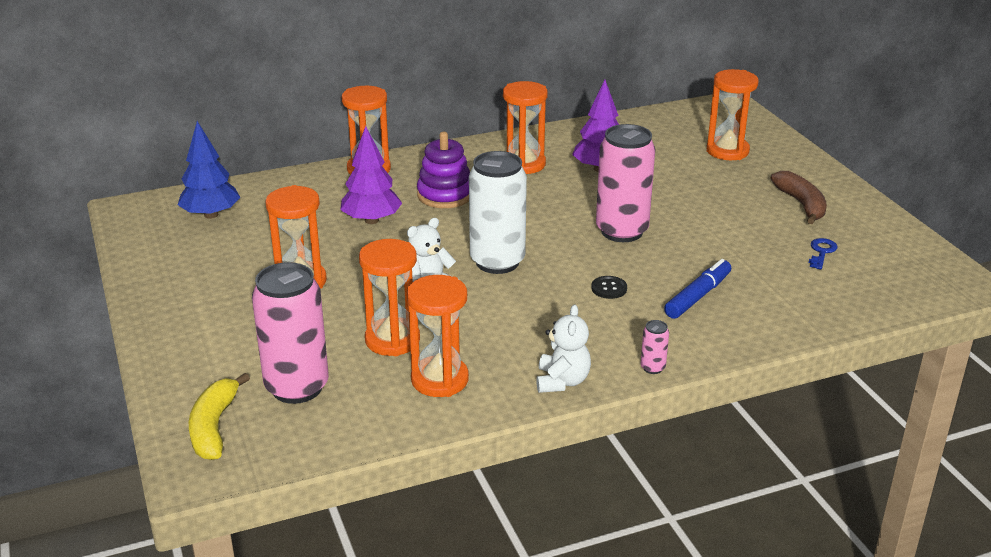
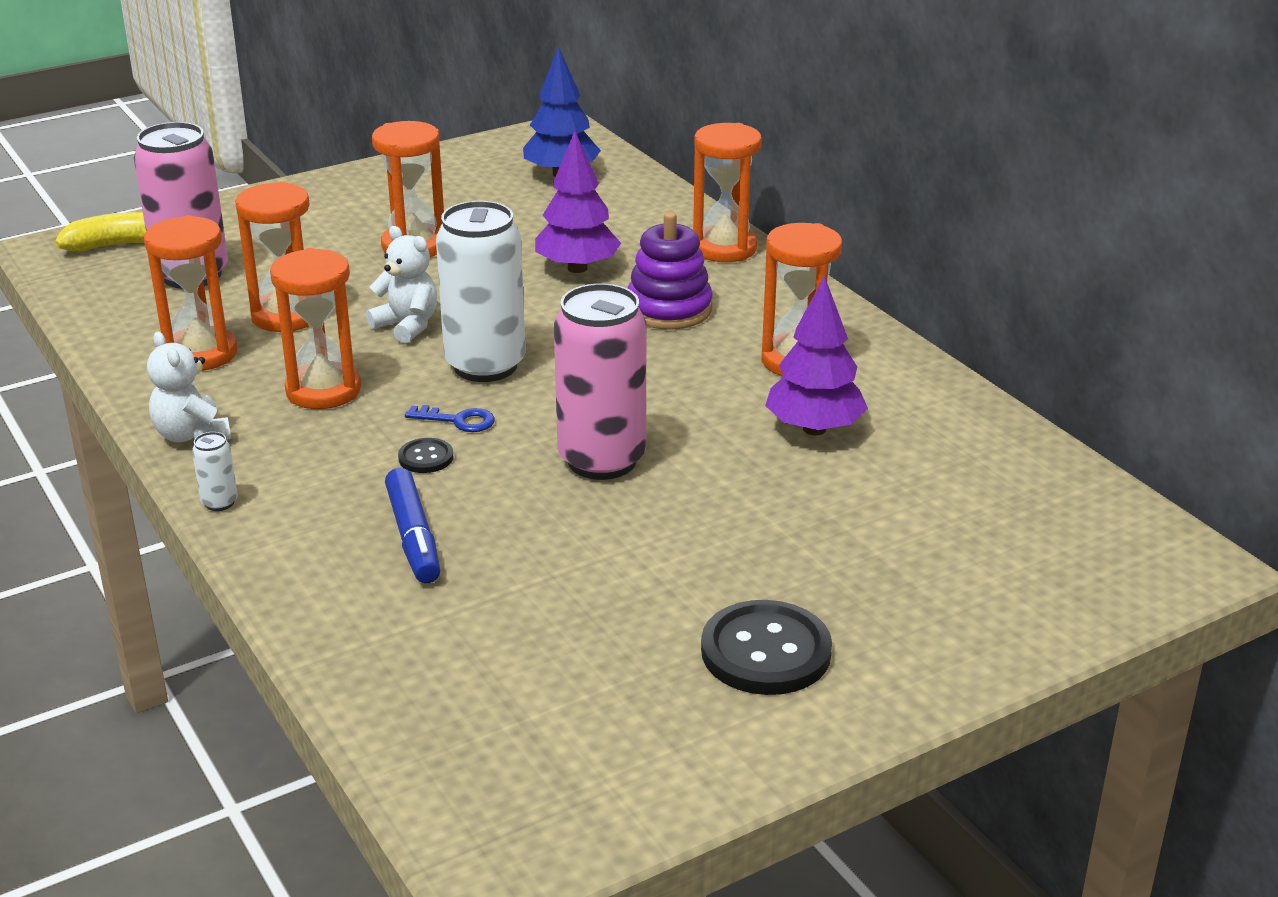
camera: 80 degrees right, 0 degrees up
white teddy bear [536,304,591,393] -> white teddy bear turned 60 degrees clockwise [147,332,231,442]
pink can [641,320,669,374] -> white can [192,432,238,511]
blue marker [664,259,731,319] -> blue marker turned 45 degrees clockwise [385,468,440,583]
orange hourglass [707,69,759,160] -> orange hourglass moved to [270,248,361,409]
brown banana [770,171,827,224] -> black button [701,600,832,695]
blue key [809,238,838,269] -> blue key moved to [405,405,495,432]

